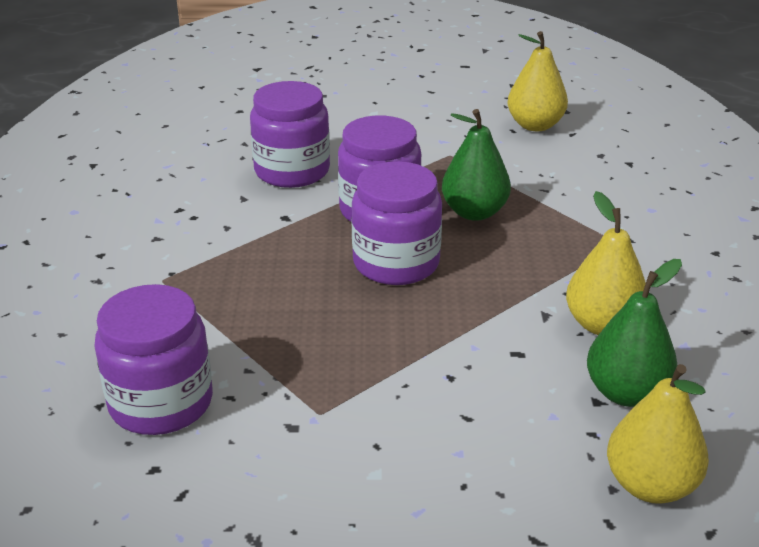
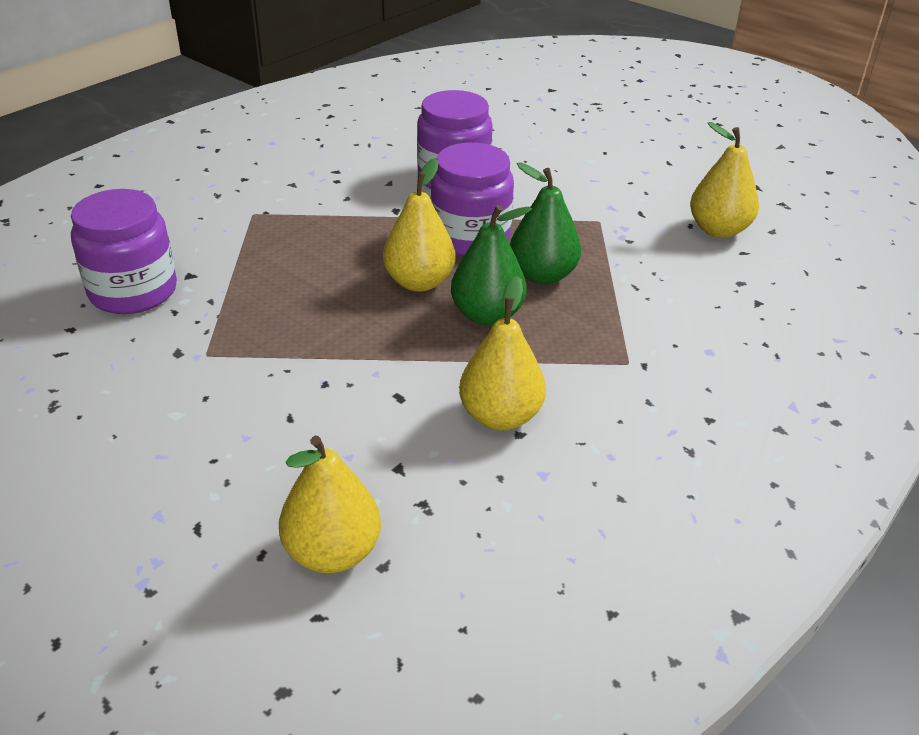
camera: 40 degrees right, 5 degrees up
purple jar [351,161,442,285] -> yellow pear [383,158,456,292]
green pear [587,259,682,407] -> green pear moved to [451,205,532,325]

